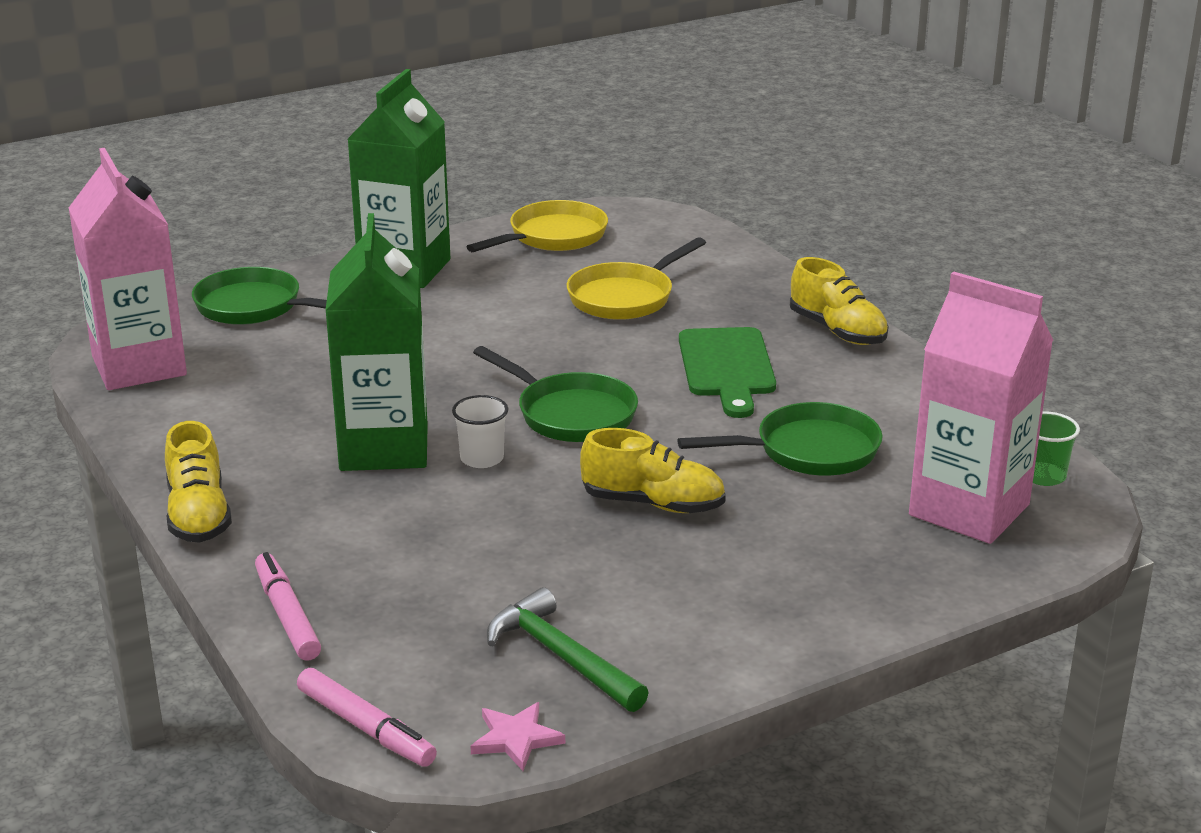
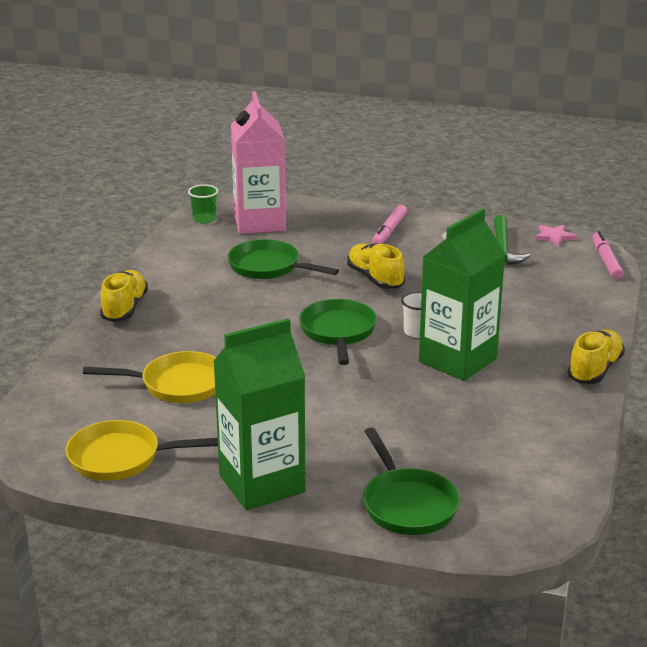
camera: 135 degrees left, 0 degrees up
pink carton [69,148,187,390] -> none
pink marker [255,552,321,661] -> pink marker moved to [372,205,407,244]
green cutting board [679,327,776,418] -> none

